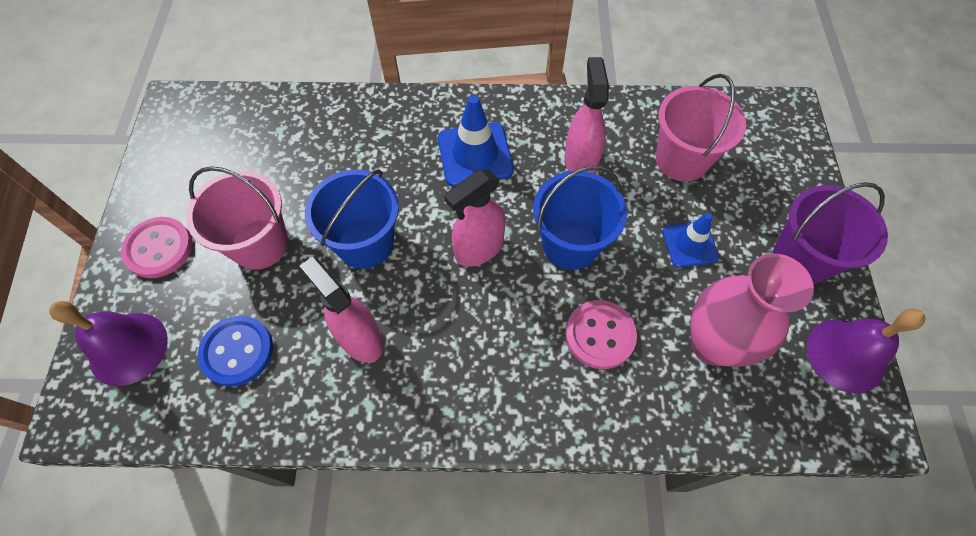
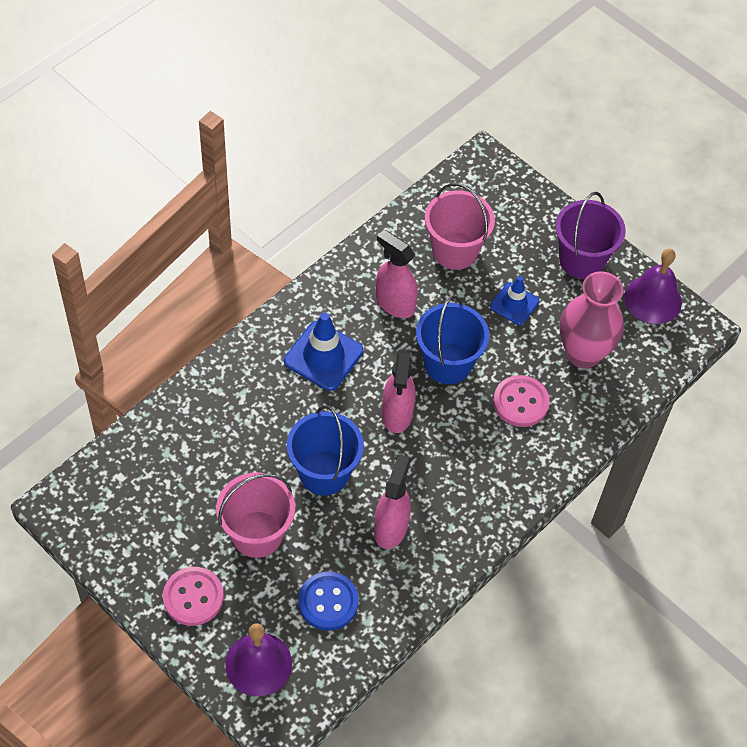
camera: 50 degrees left, 5 degrees down
pink spray bottle [300,256,384,363] -> pink spray bottle turned 105 degrees clockwise [374,454,411,549]

